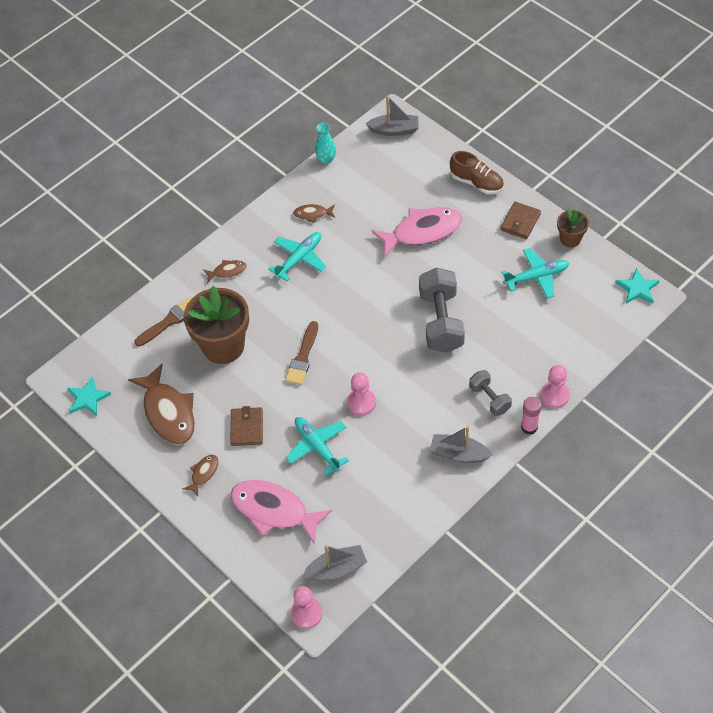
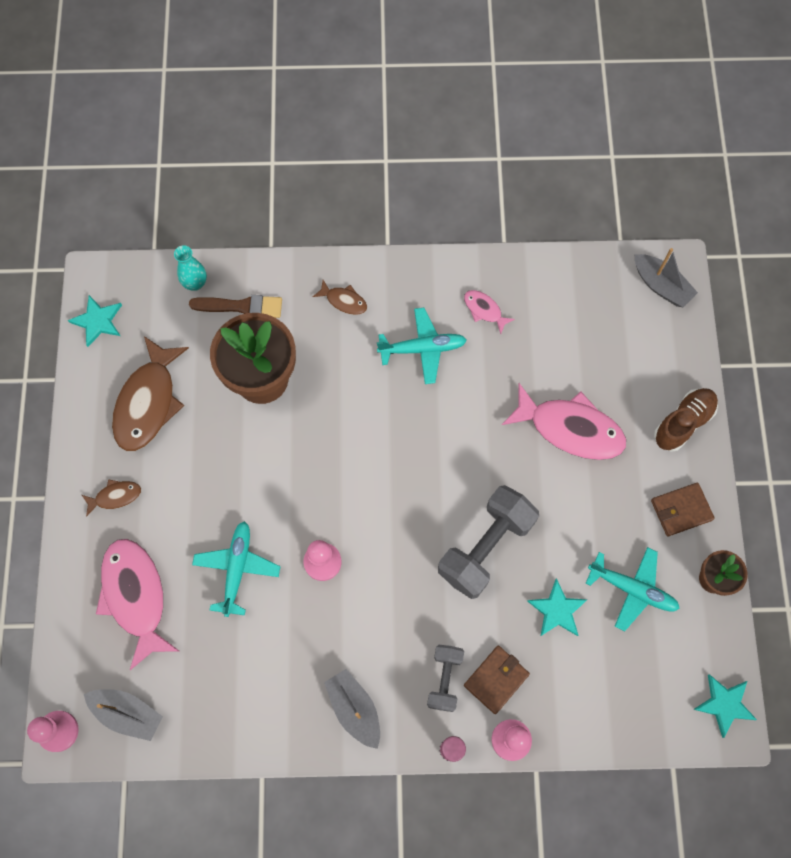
camera: 40 degrees right, 15 degrees up
brown wallet [230,406,263,446] -> brown wallet moved to [464,646,530,714]
brown brush [285,321,318,385] -> none
brown fish [293,204,335,223] -> pink fish [464,290,515,334]
turquoise vase [315,123,336,164] -> turquoise vase moved to [174,245,207,291]
brown shoe [450,151,504,194] -> brown shoe turned 120 degrees counterclockwise [654,388,718,452]
none -> turquoise star [527,578,587,637]

